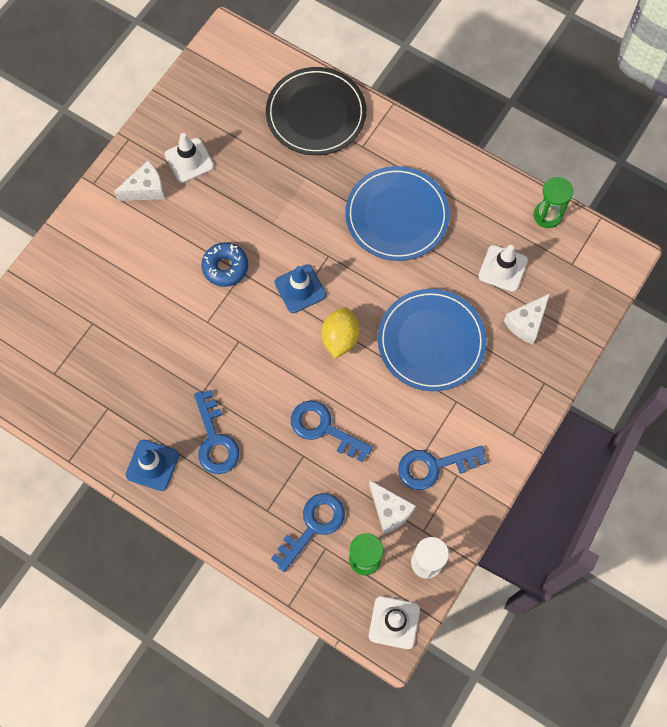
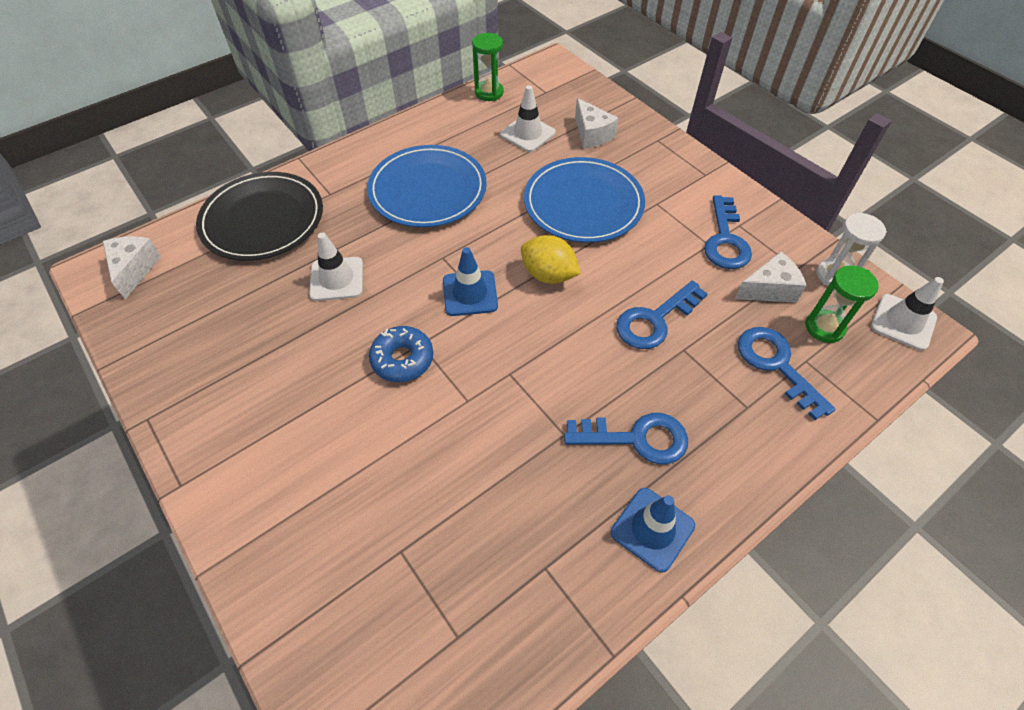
camera: 70 degrees left, 15 degrees down
white cheese [114,160,165,201] -> white cheese moved to [103,236,161,299]
white traffic cone [165,133,214,183] -> white traffic cone moved to [309,233,363,301]

